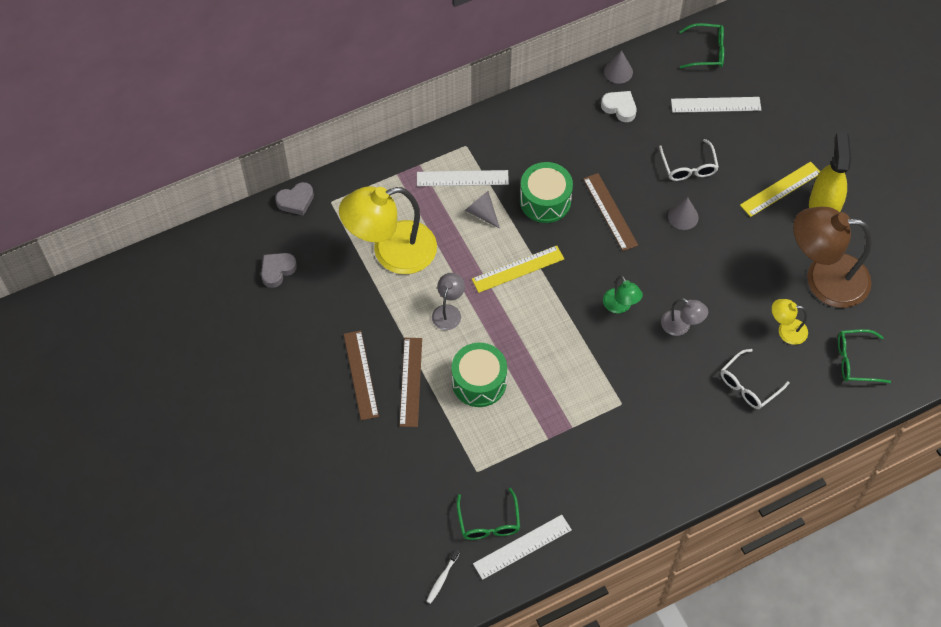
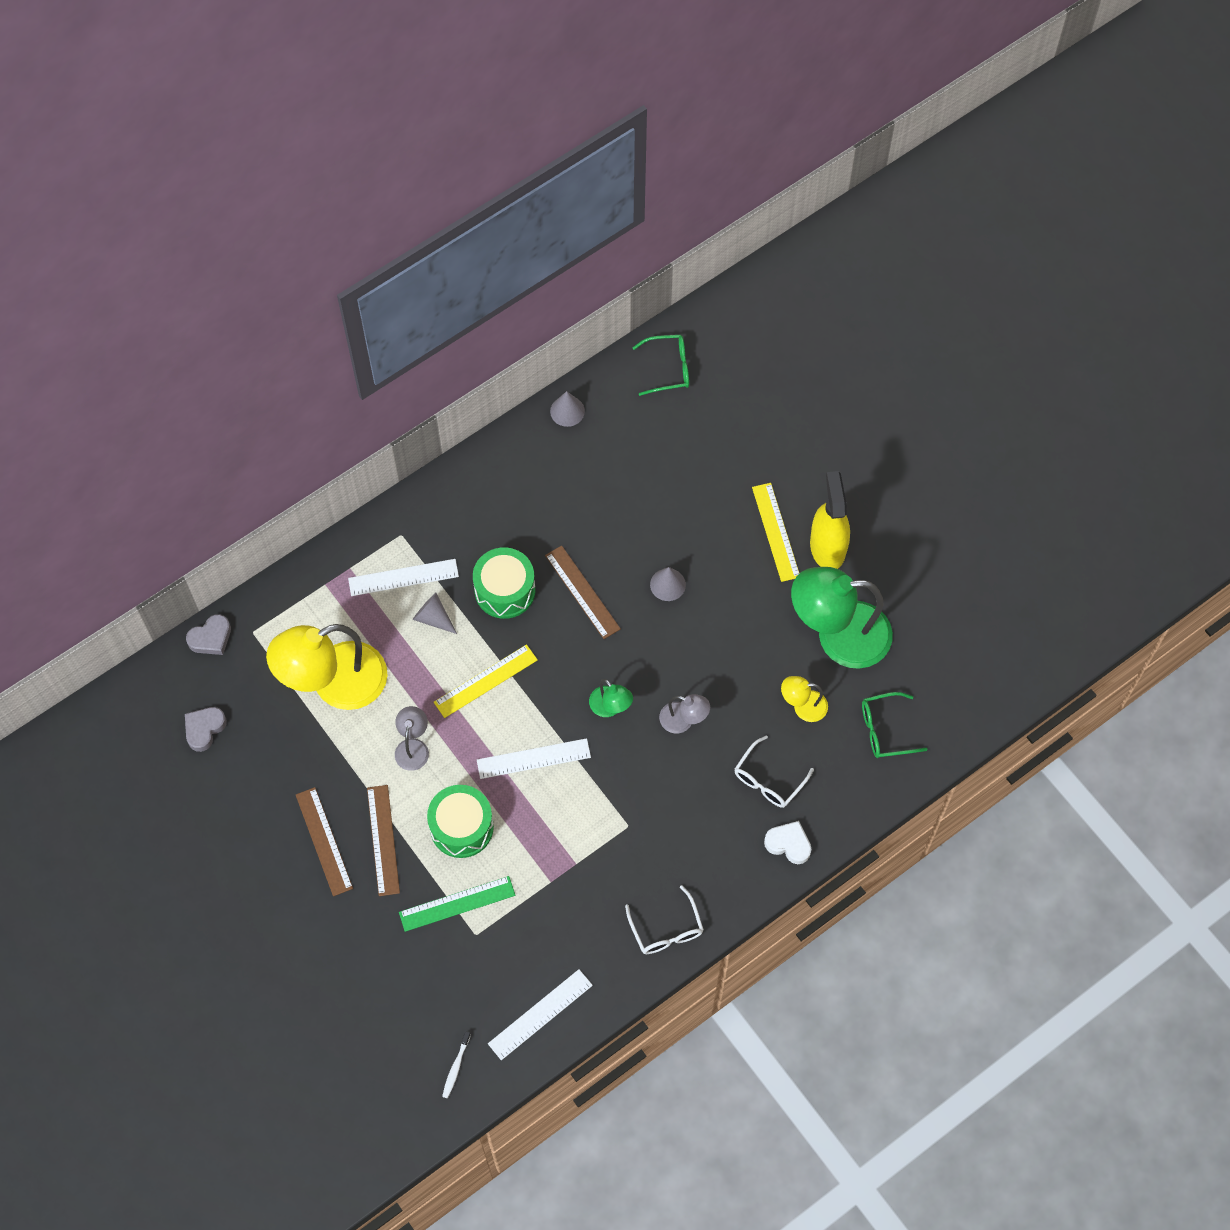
camera: 10 degrees left, 5 degrees up
green glasses [457,488,520,540] -> none
white heart [601,91,637,122] -> white heart moved to [764,821,812,864]
white glasses [659,139,719,181] -> white glasses moved to [625,885,704,954]
white ruler [671,97,761,113] -> white ruler moved to [477,738,591,779]
yellow ruler [740,161,820,217] -> yellow ruler turned 60 degrees counterclockwise [752,483,800,582]
brown lamp [793,207,872,308] -> green lamp [791,567,893,669]
none -> green ruler [399,876,515,932]

